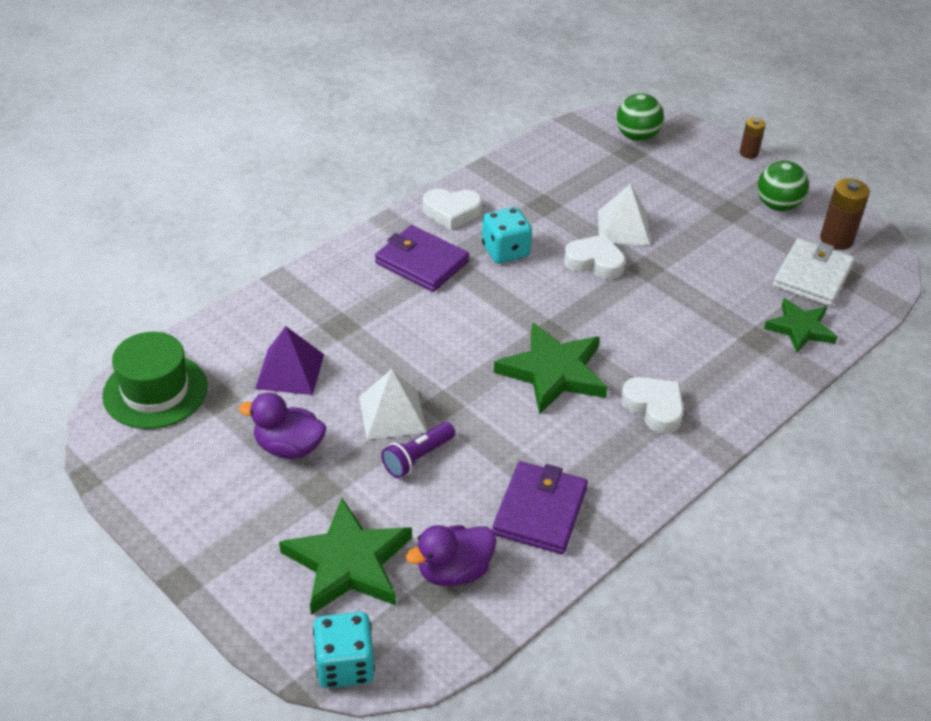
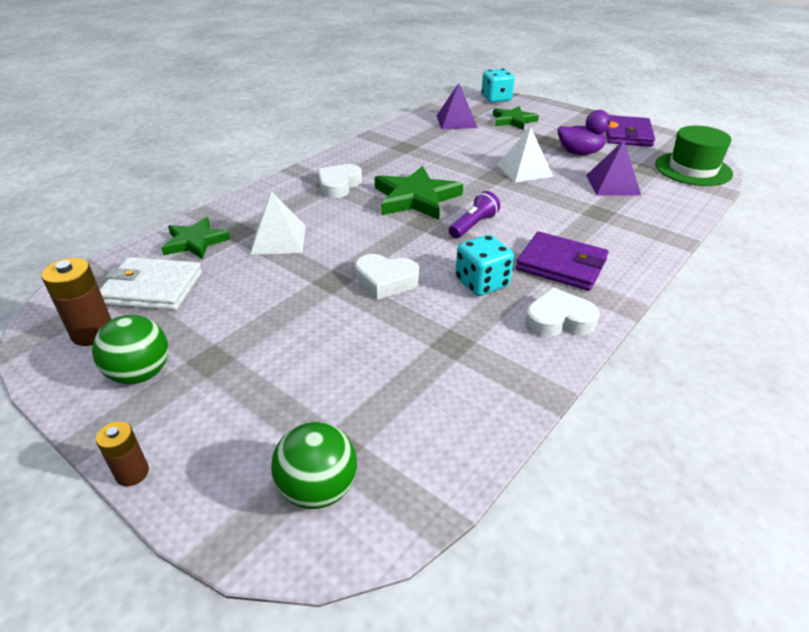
camera: 175 degrees right, 5 degrees down
green star [279,498,412,615] -> green star [493,106,539,130], size x0.65
purple flashlight [381,422,455,478] -> purple flashlight moved to [449,191,500,238]
purple duck [406,525,496,586] -> purple pyramid [437,83,478,129]
purple wallet [493,461,588,554] -> purple wallet moved to [606,115,655,147]
white pyramid [598,184,650,245] -> white pyramid moved to [250,191,306,255]
white heart [621,377,684,434] -> white heart turned 75 degrees clockwise [318,164,362,198]
white wallet [773,238,855,307] -> white wallet turned 75 degrees clockwise [100,257,202,310]

